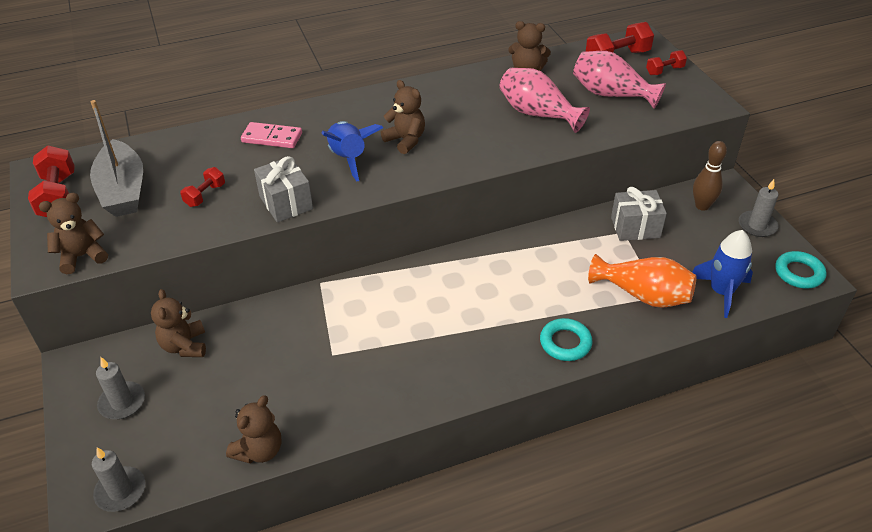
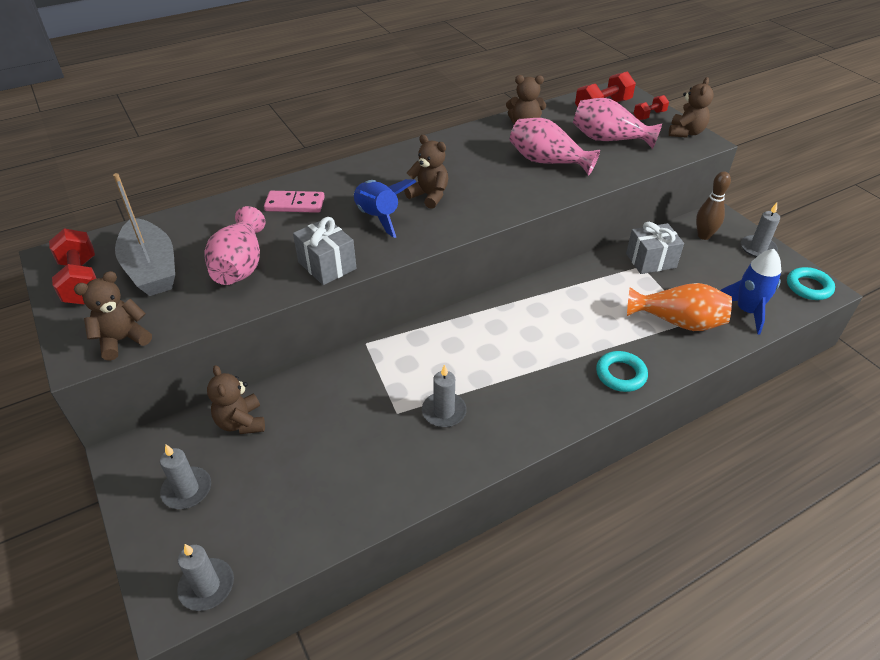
camera: 10 degrees left, 0 degrees up
red dumbbell [180,167,225,207] -> pink vase [204,206,265,285]
brown teddy bear [226,395,281,464] -> brown teddy bear moved to [669,77,714,138]
none -> grey candle [422,364,467,427]

